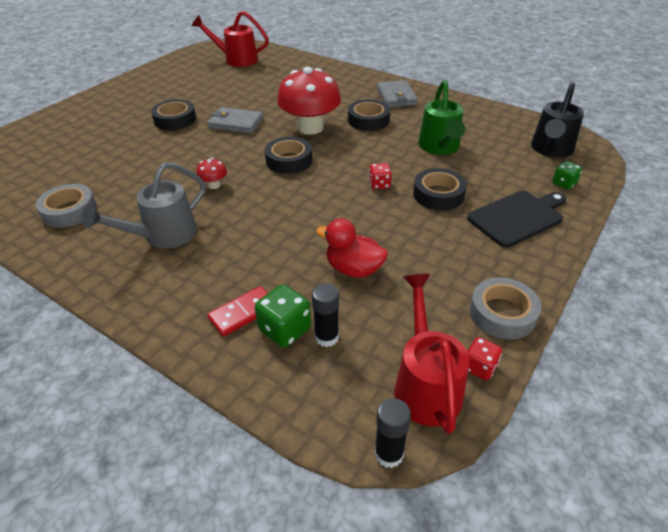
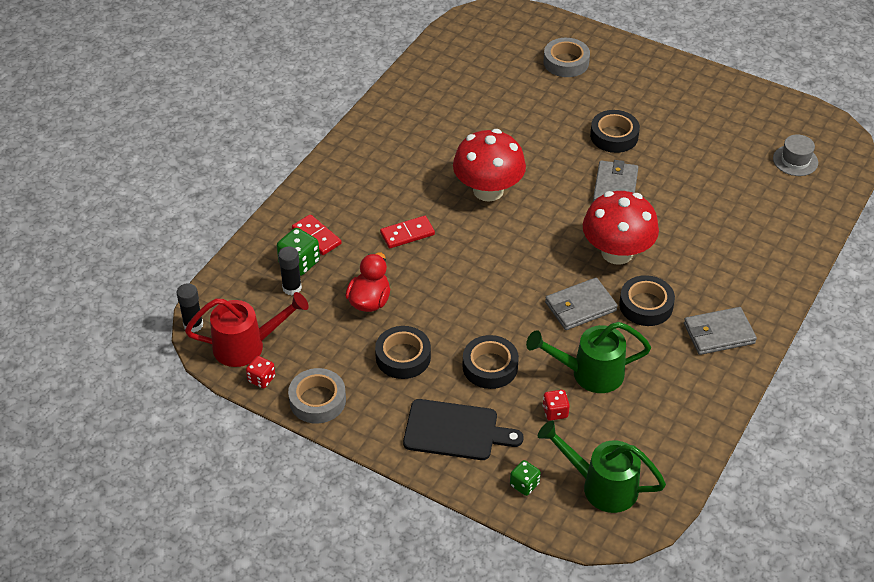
camera: 85 degrees right, 5 degrees up
grey tape [36,184,97,228] -> grey tape moved to [544,38,590,77]
grey watering can [82,162,206,248] -> none
red watering can [192,11,269,67] -> grey hat [773,134,818,176]
red mushroom [196,158,227,189] -> red mushroom [453,129,526,202], size x2.37
black tape [265,137,312,174] -> black tape moved to [375,326,431,379]
red dice [369,163,392,189] -> red dice moved to [543,390,570,421]
black cutting board [467,191,566,248] -> black cutting board turned 45 degrees counterclockwise [403,399,524,460]
black watering can [531,82,584,158] -> green watering can [538,421,666,513]
none -> red domino [380,216,435,248]
none -> grey wallet [545,278,618,330]

